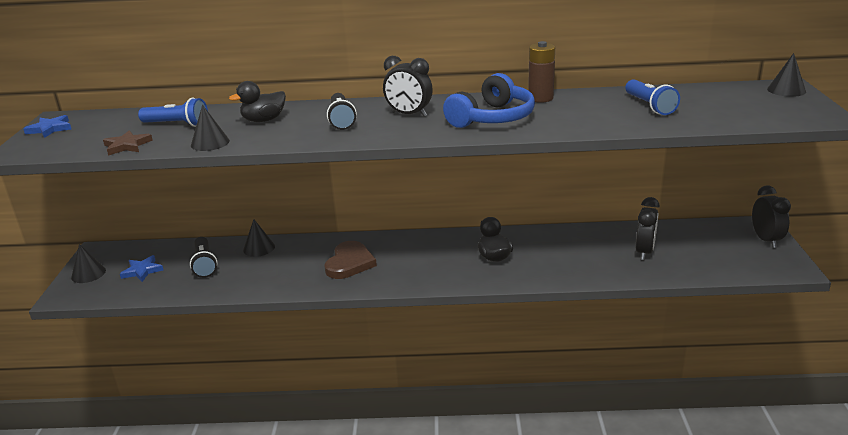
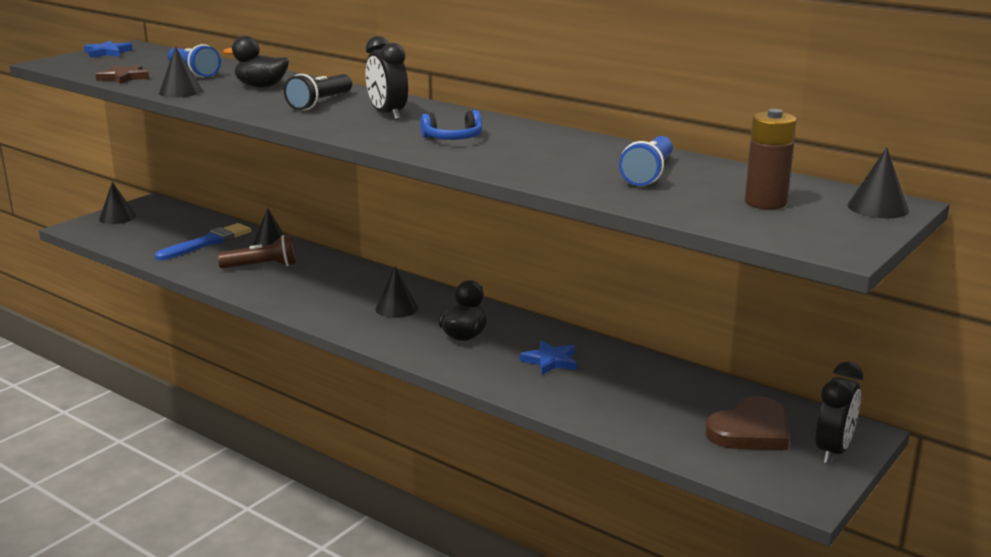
camera: 35 degrees right, 5 degrees down
blue star [120,255,163,282] -> blue star moved to [520,340,577,375]
black flashlight [190,237,218,278] -> blue brush [155,223,251,260]
brown heart [324,241,377,279] -> brown heart moved to [705,396,789,450]
blue headphones [443,73,535,128] -> blue headphones [420,110,482,140], size x0.54
brown battery [528,41,555,103] -> brown battery moved to [745,109,797,209]
black clock [636,197,660,260] -> none
none -> brown flashlight [217,235,296,269]
none -> black cone [375,266,418,318]

